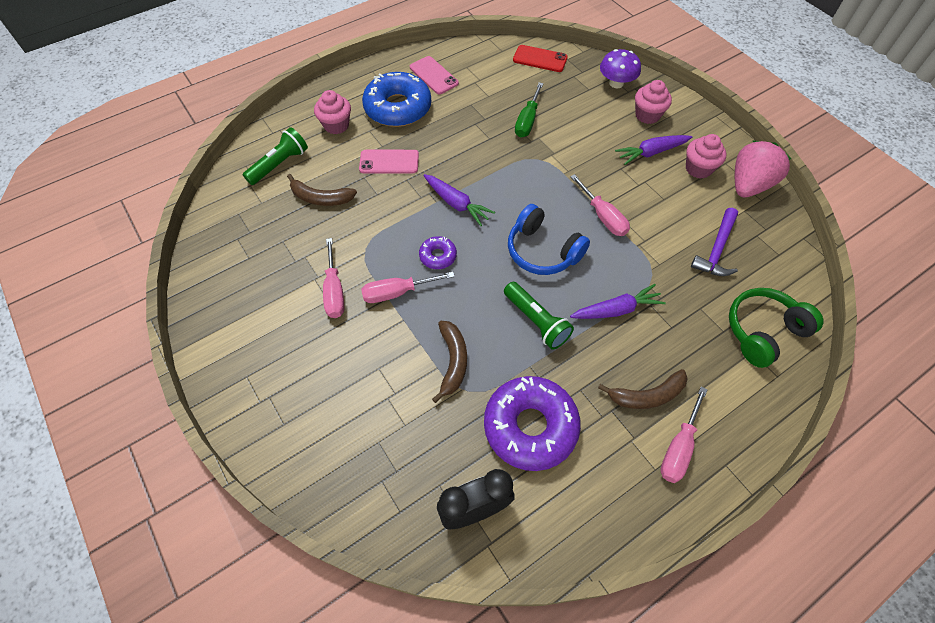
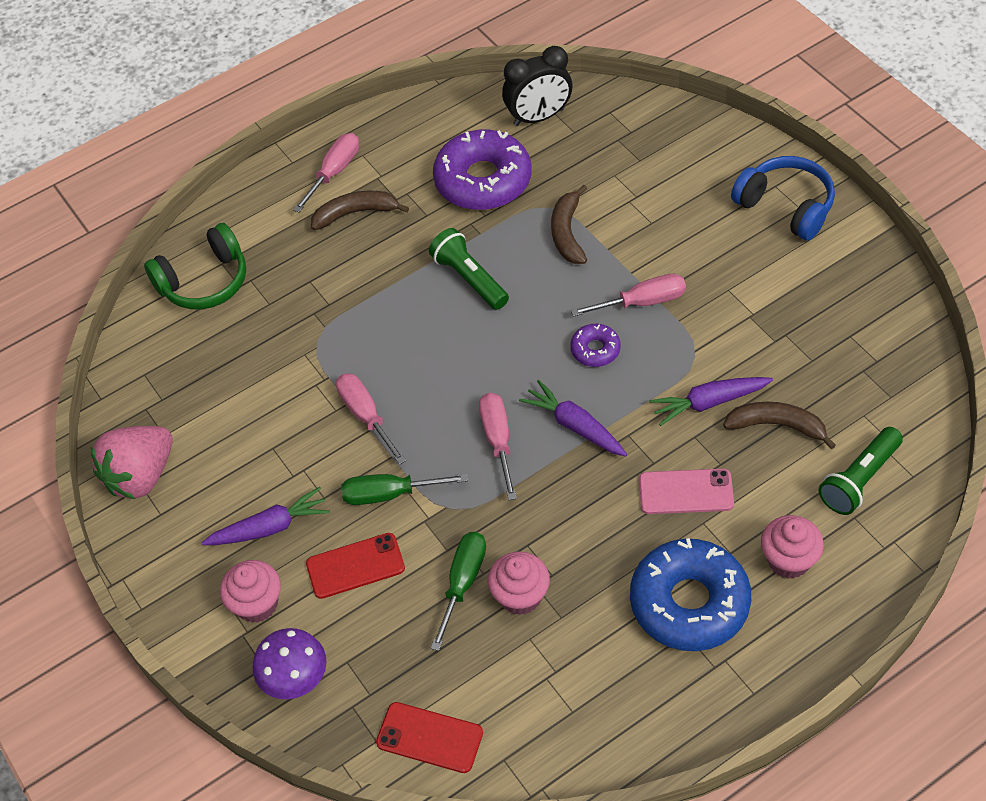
camera: 175 degrees left, 5 degrees down
pink screwdriver [323,238,344,318] -> pink screwdriver moved to [479,393,517,500]
pink phone [410,56,459,94] -> none
blue headphones [508,204,590,275] -> blue headphones moved to [731,156,835,241]
purple carrot [570,284,666,319] -> purple carrot moved to [649,377,773,426]
pink cupcake [686,134,726,179] -> pink cupcake moved to [488,551,550,615]
purple hammer [691,208,738,276] -> none
none -> red phone [306,533,405,599]
none -> green screwdriver [341,474,468,505]

